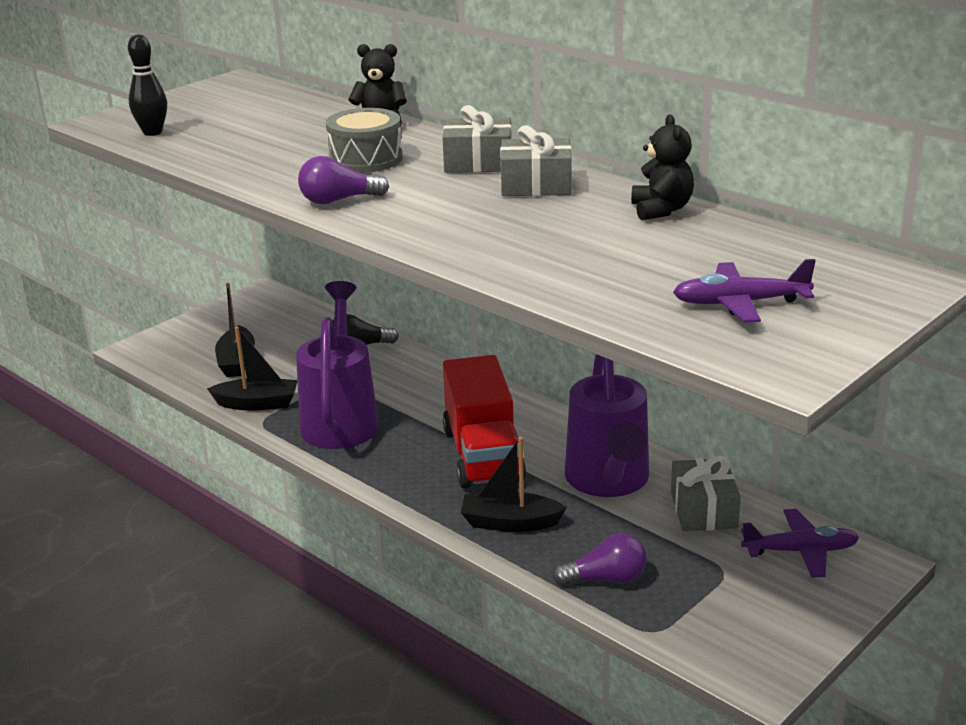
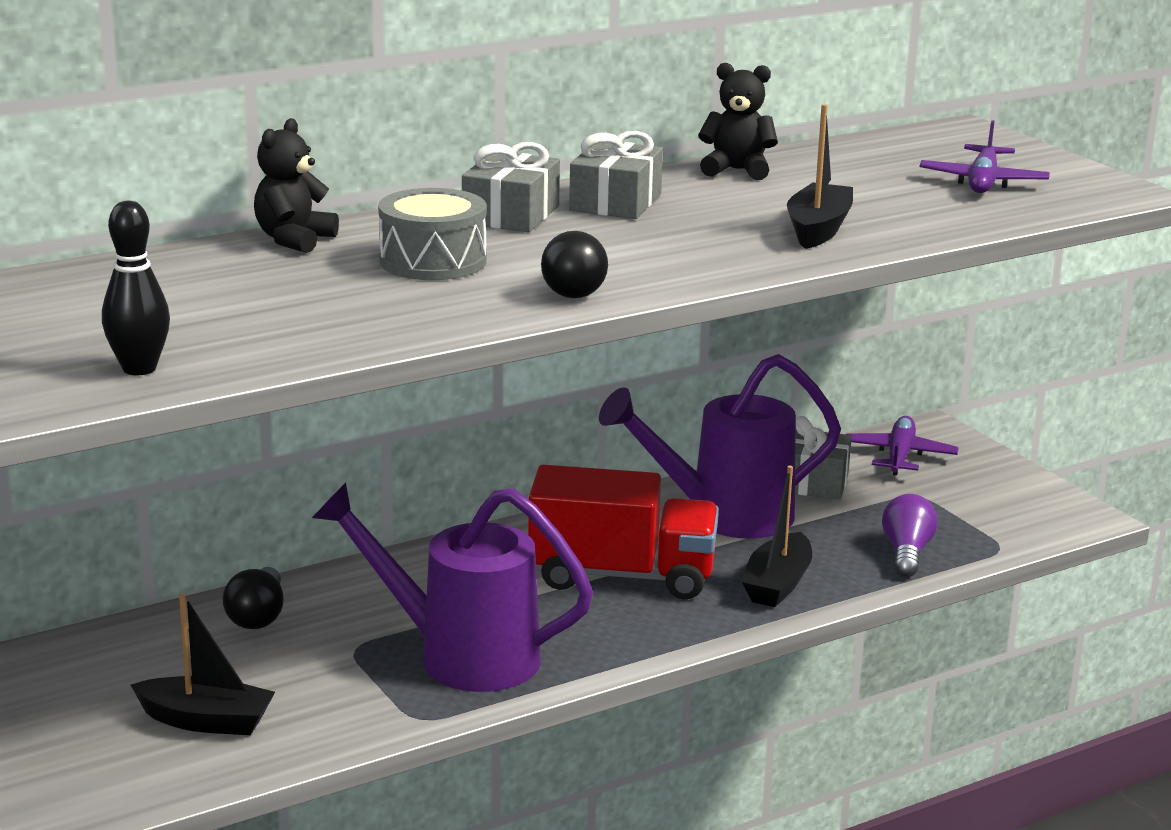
camera: 75 degrees left, 5 degrees down
black boat [207,327,297,411] -> black boat moved to [787,104,853,249]
purple light bulb [298,156,389,204] -> black light bulb [541,231,608,298]
purple watering can [565,354,649,497] -> purple watering can turned 150 degrees clockwise [599,354,841,539]

